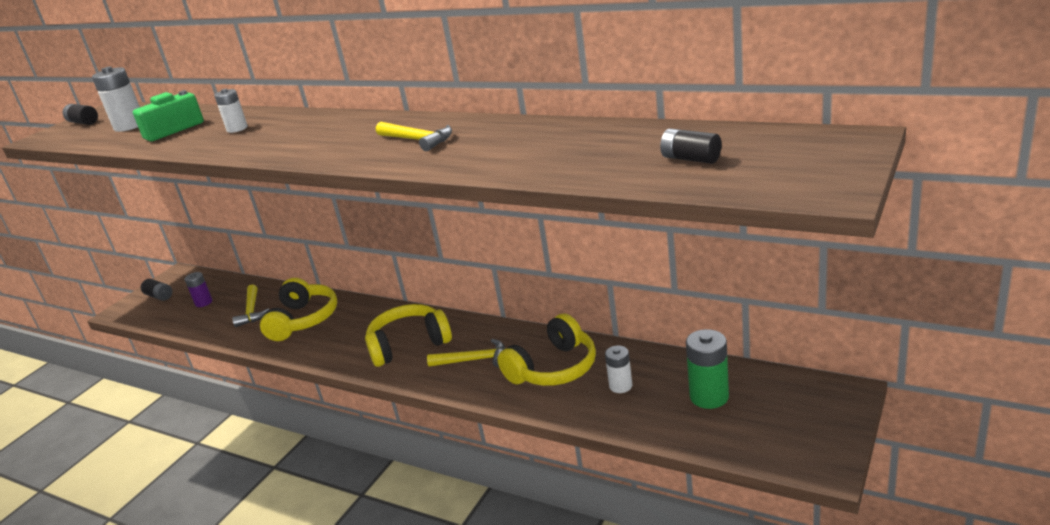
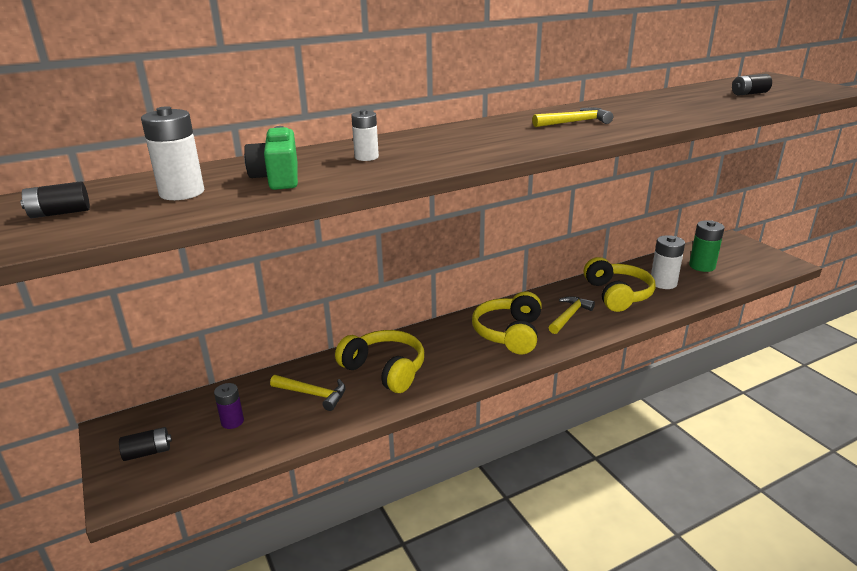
camera: 60 degrees left, 0 degrees up
white battery [605,346,632,393] -> white battery [651,235,685,289], size x1.58

